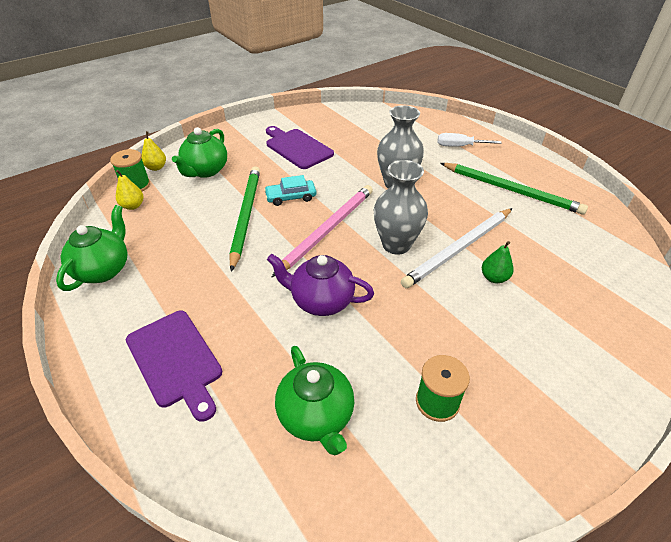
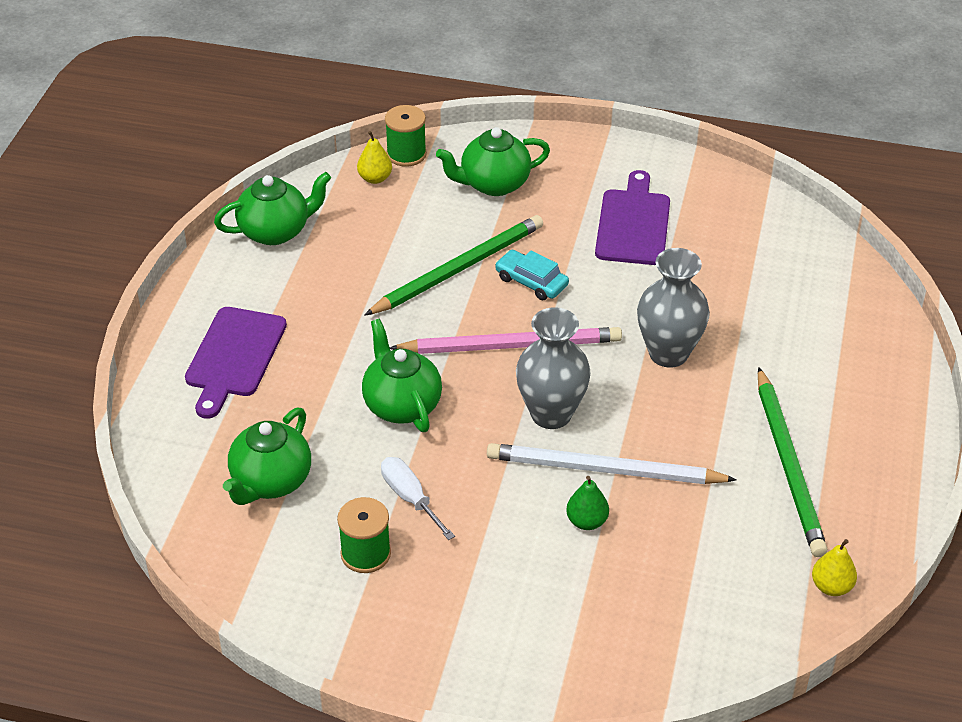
camera: 50 degrees right, 0 degrees up
yellow pear [142,131,166,171] -> yellow pear moved to [812,539,857,596]
purple teapot [267,254,374,316] -> green teapot [362,319,442,432]
white screwdriver [437,133,502,147] -> white screwdriver moved to [381,457,455,540]

